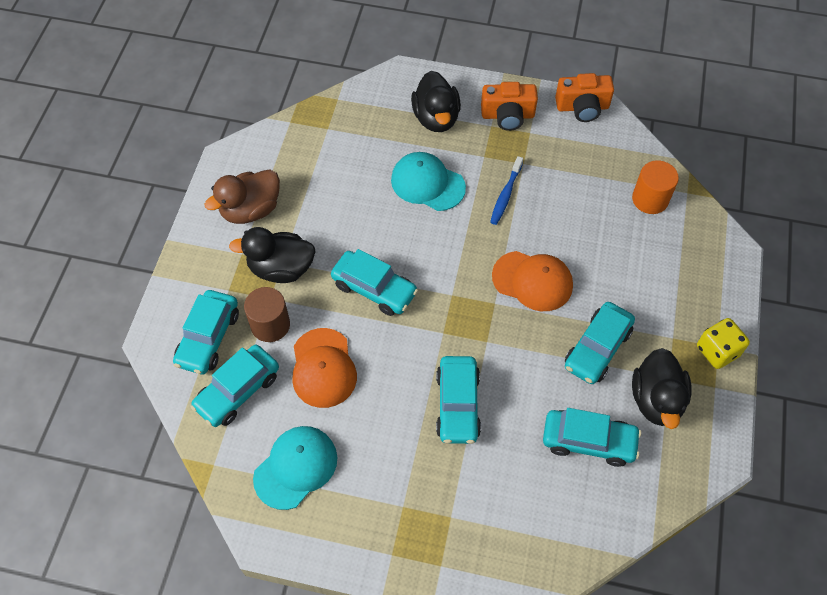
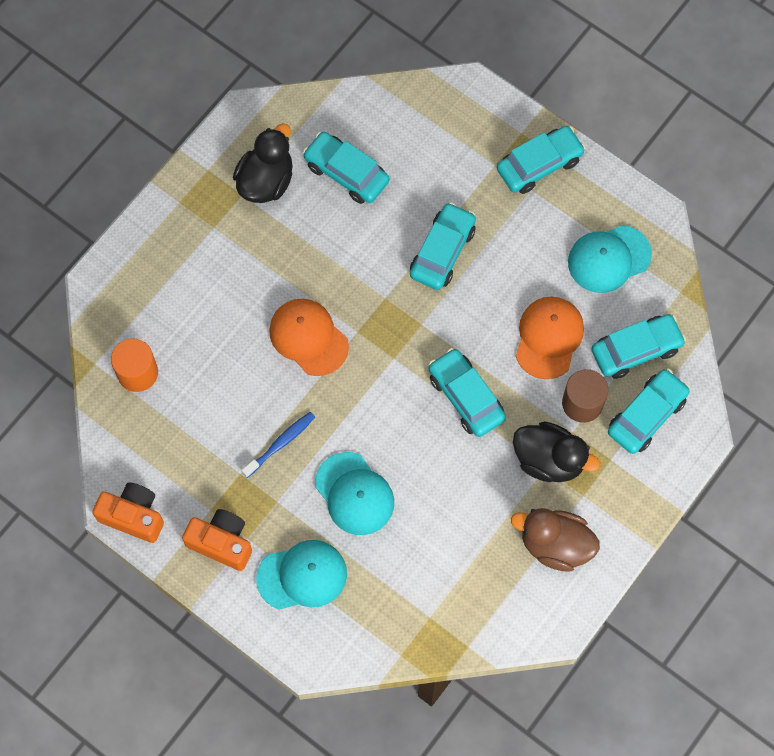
camera: 155 degrees left, 10 degrees up
brown duck [204,169,280,224] -> brown duck turned 150 degrees counterclockwise [511,508,600,572]
black duck [411,71,461,132] -> turquoise cap [256,540,347,610]
turquoise car [565,302,635,384] -> turquoise car moved to [497,126,586,194]
yellow dice [697,318,750,369] -> none

